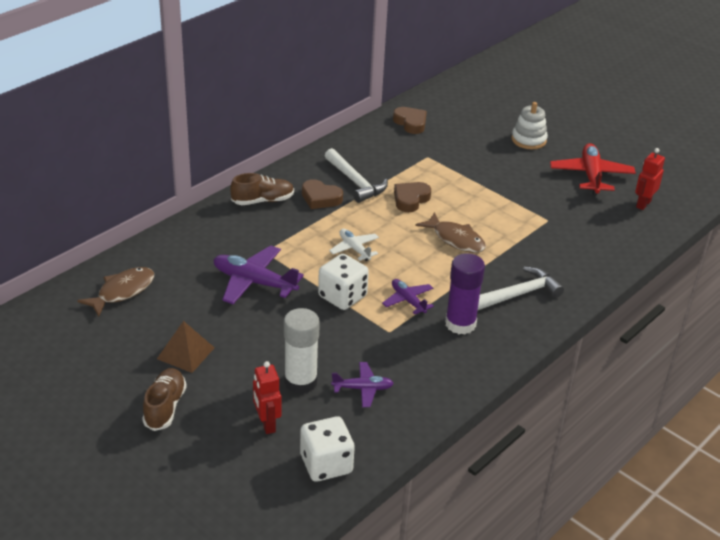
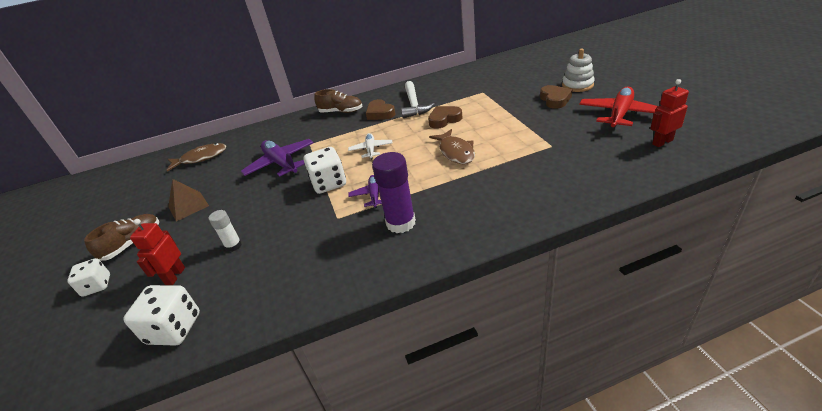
camera: 35 degrees right, 0 degrees up
white glue stick [284,308,320,394] -> white glue stick [209,210,242,252], size x0.55
purple plane [331,362,394,407] -> none
brown heart [393,107,427,134] -> brown heart moved to [540,85,572,109]
white hammer [478,267,564,310] -> none
none -> white dice [67,258,110,297]

